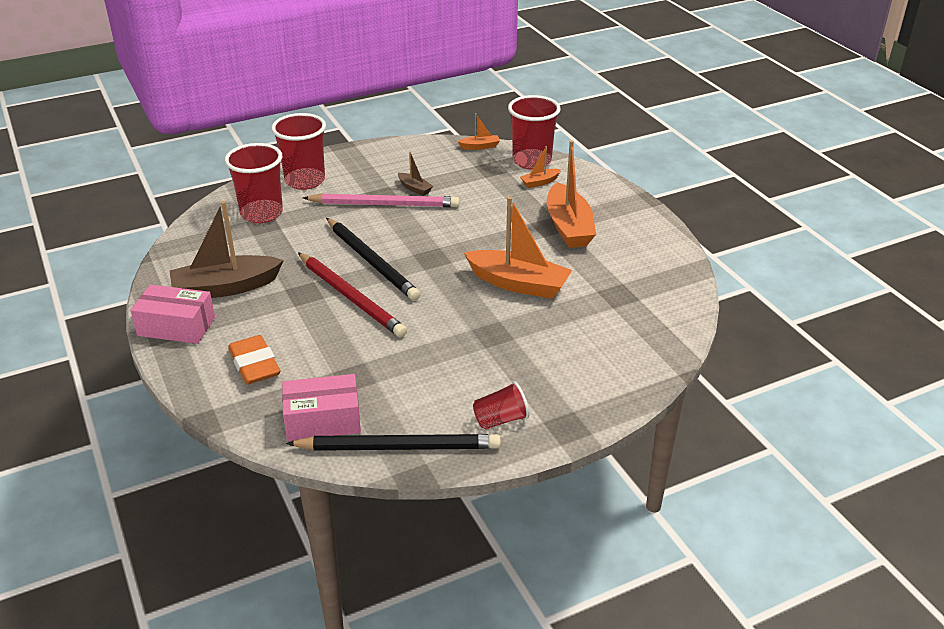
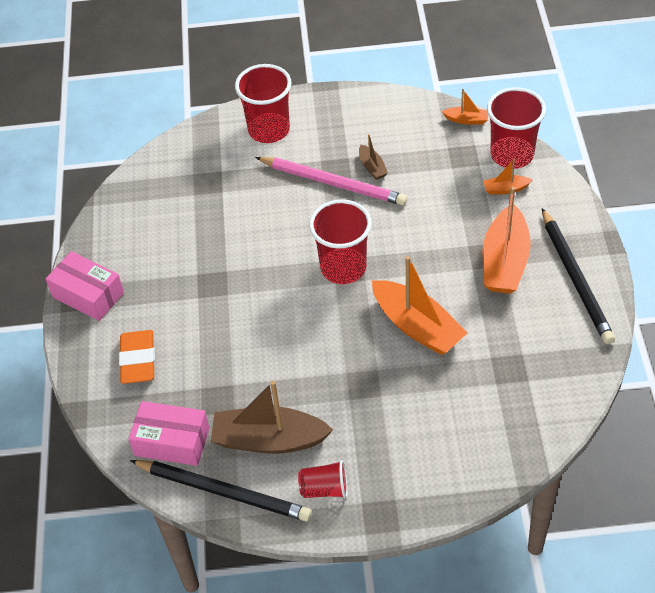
camera: 25 degrees right, 15 degrees up
brown boat [170,201,284,298] -> brown boat moved to [211,381,333,454]
red cup [224,143,283,223] -> red cup moved to [309,199,372,284]
red pencil [298,252,407,337] -> none
black pencil [326,218,421,301] -> black pencil moved to [542,208,615,344]

